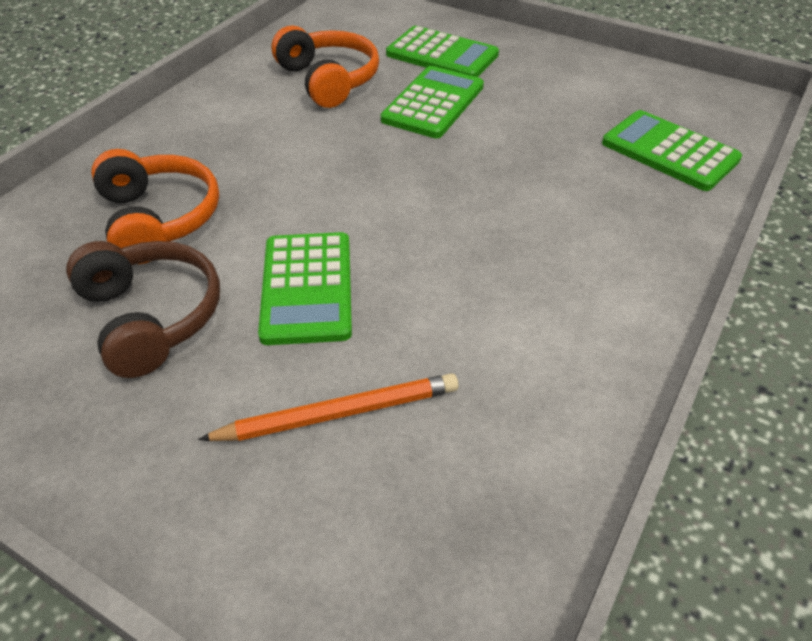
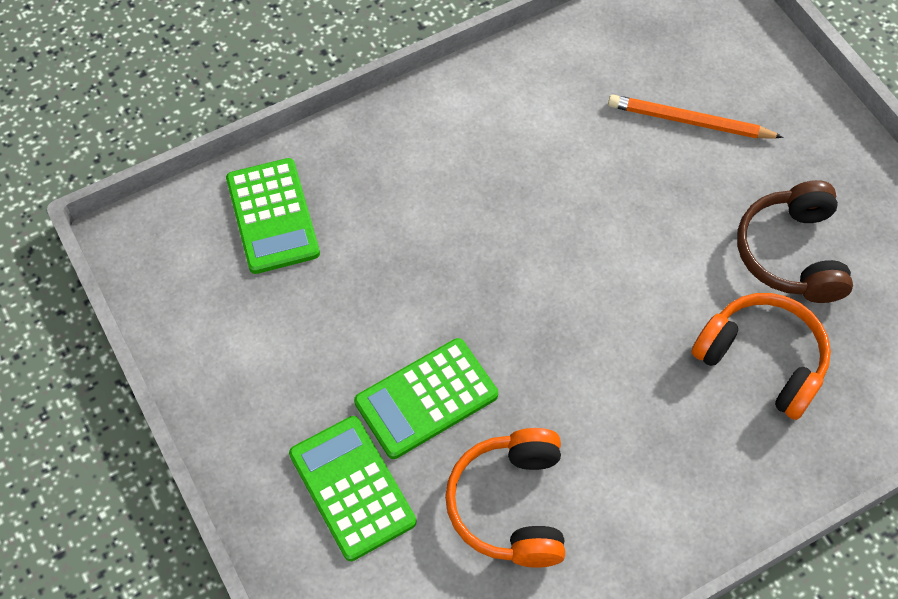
camera: 150 degrees left, 15 degrees up
orange headphones [91,149,219,264] -> orange headphones turned 120 degrees clockwise [691,293,831,420]
green calculator [258,232,352,345] -> none

